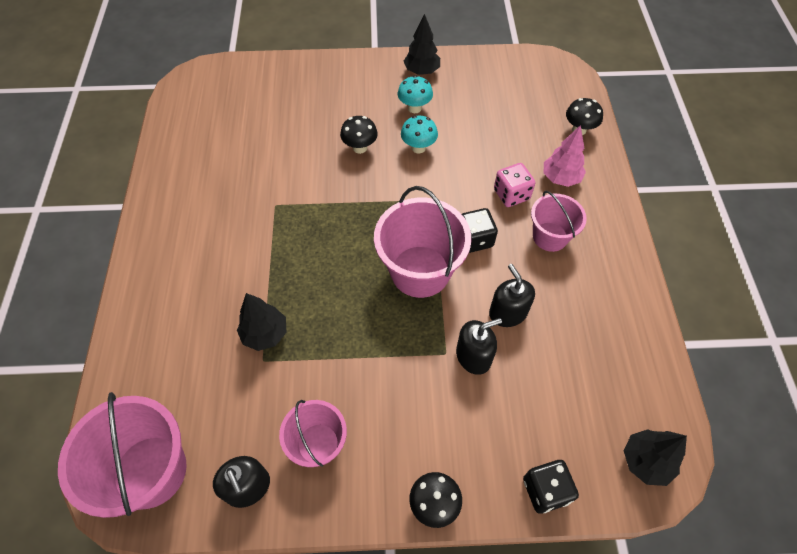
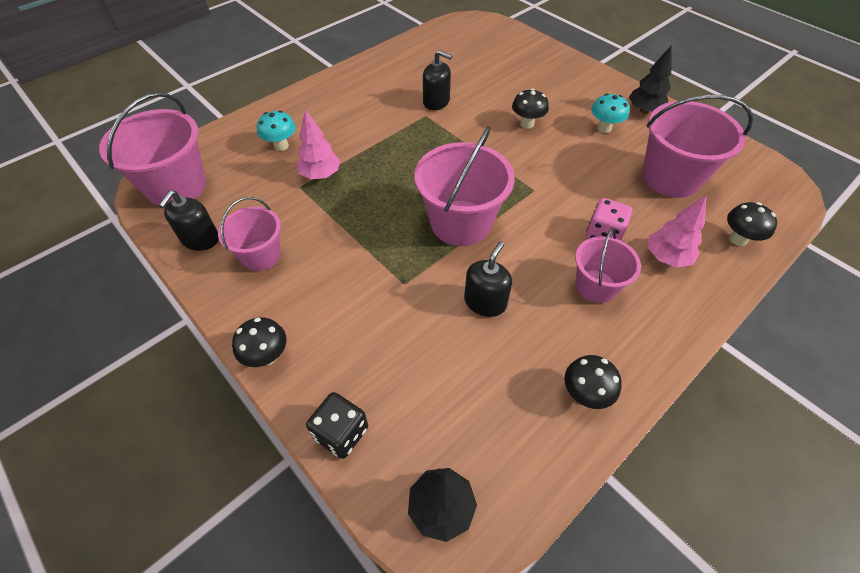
camera: 50 degrees right, 5 degrees down
black tree [237,293,286,351] -> pink tree [296,109,340,180]
turquoise mushroom [401,116,438,153] -> turquoise mushroom moved to [257,111,296,151]
black soap dispenser [456,318,502,375] -> black soap dispenser moved to [423,50,452,110]
black dice [462,208,498,253] -> none
none -> black mushroom [564,355,622,409]
none -> pink bucket [642,95,753,198]

